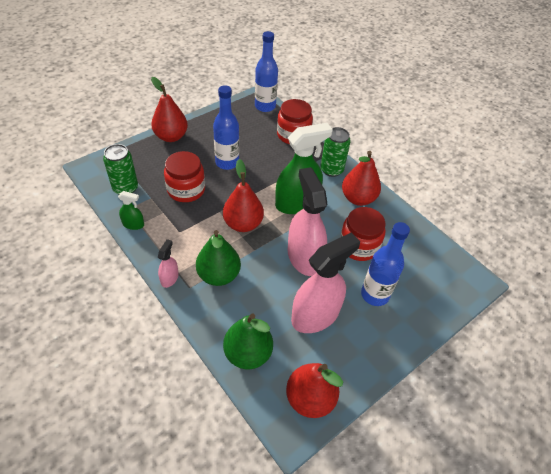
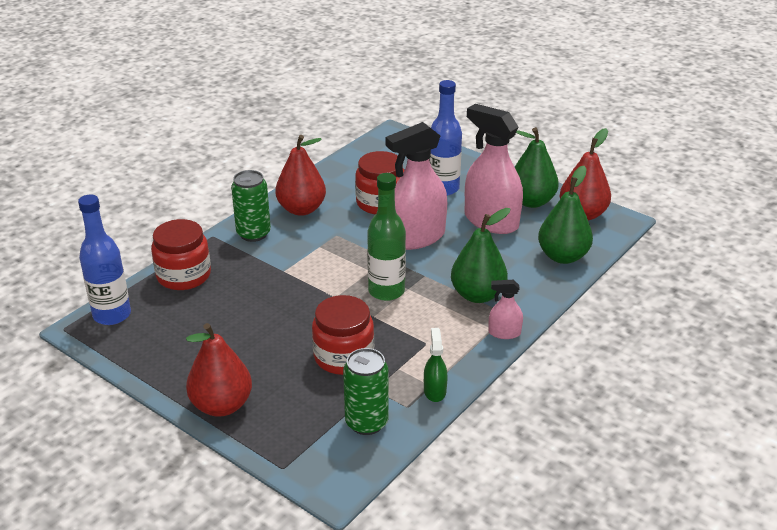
camera: 100 degrees left, 15 degrees down
blue bottle [213,85,239,170] -> none
red pear [223,159,264,232] -> green bottle [367,173,406,301]
green spray bottle [275,123,333,214] -> none
none -> green pear [515,127,559,208]

